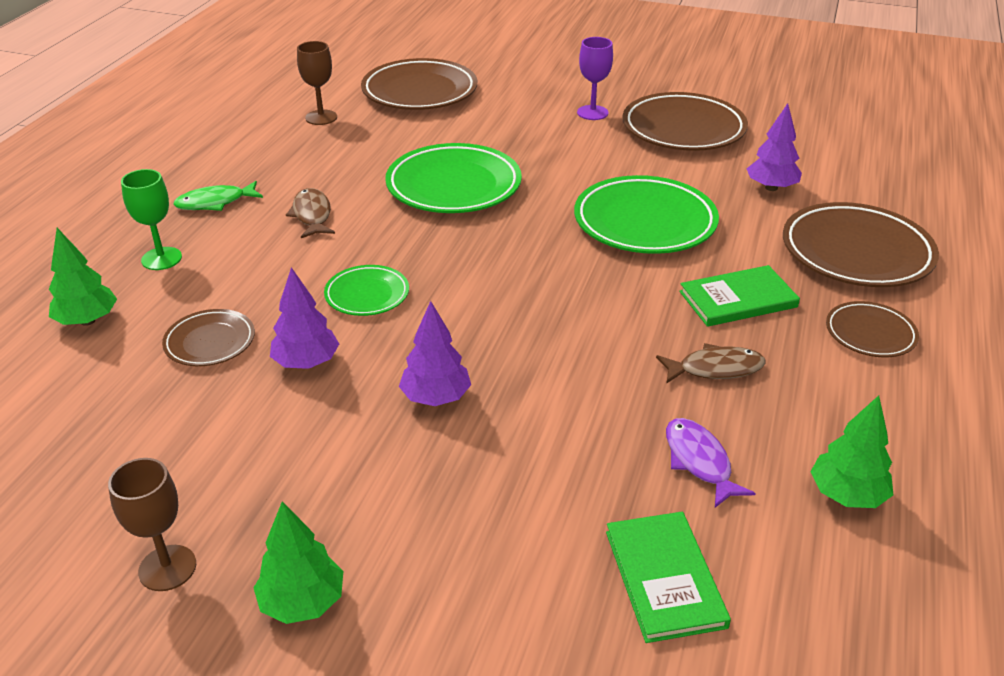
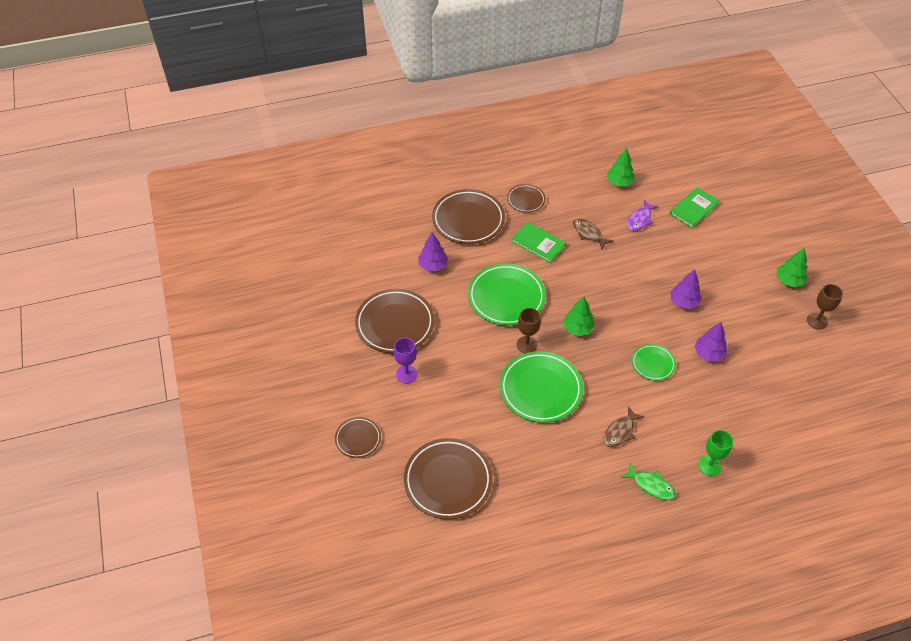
camera: 125 degrees left, 15 degrees up
green tree [49,228,117,326] -> green tree moved to [563,296,595,336]
brown plate [162,309,255,366] -> brown plate moved to [335,417,381,458]
brown goblet [297,41,337,125] -> brown goblet moved to [516,308,541,353]

